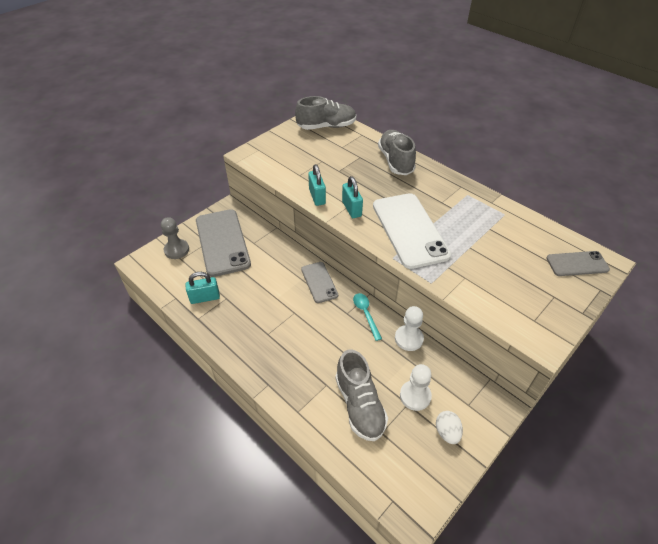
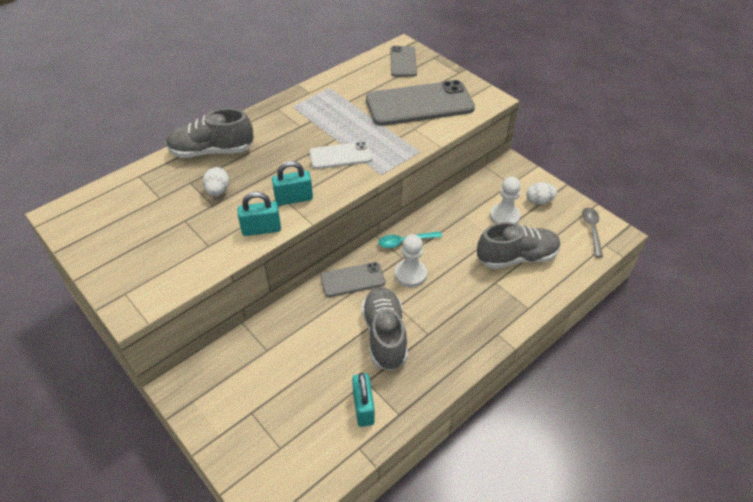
camera: 85 degrees left, 0 degrees up
grey pawn [161,217,189,259] -> none
grey phone [196,209,251,277] -> grey phone moved to [366,80,475,126]
grey shoe [295,96,356,130] -> grey shoe moved to [362,287,408,371]
white phone [373,193,451,269] -> white phone [310,142,372,169], size x0.54
white pawn [395,306,424,351] -> white pawn moved to [395,234,427,287]
none -> white egg [203,167,229,196]
none -> grey spoon [582,208,603,258]

